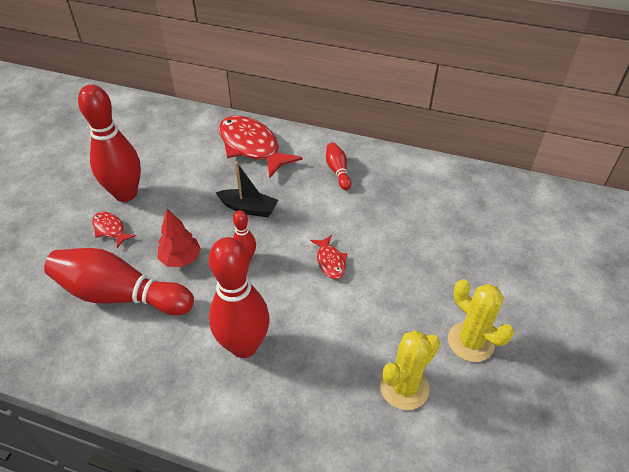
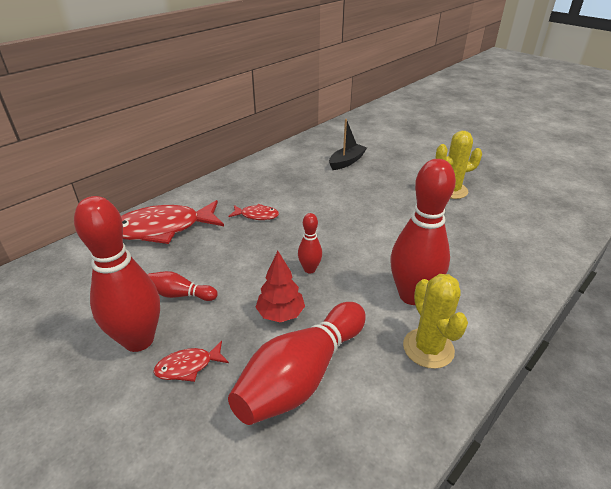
camera: 65 degrees left, 10 degrees down
black boat [215,162,278,217] -> black boat moved to [329,119,367,170]
red fish [310,235,347,279] -> red fish moved to [228,204,279,220]
red bowling pin [326,143,351,190] -> red bowling pin moved to [147,271,218,301]
yellow cactus [380,331,440,410] -> yellow cactus moved to [403,274,468,369]

